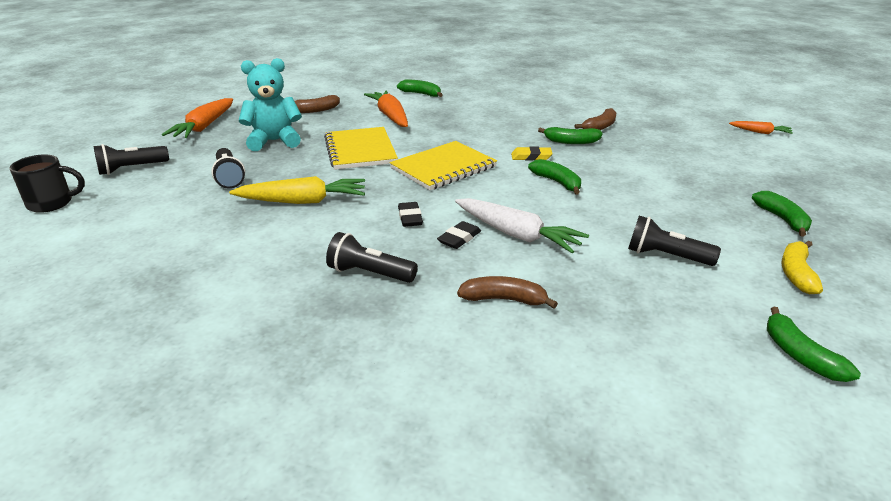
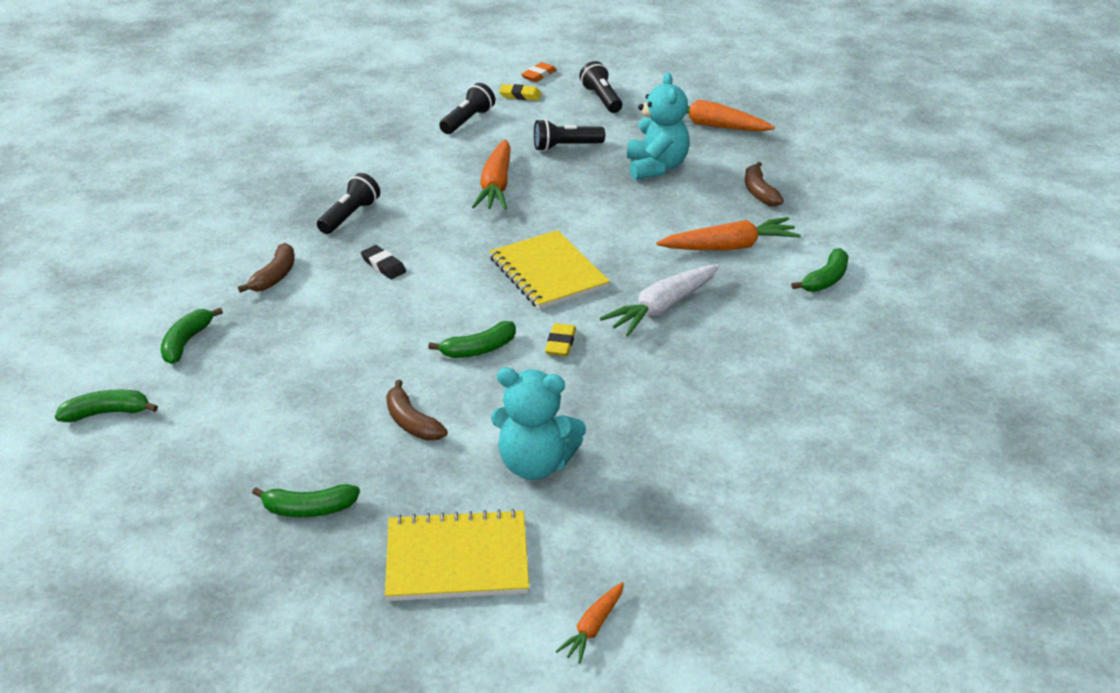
camera: 100 degrees right, 5 degrees up
black mug [10,154,85,213] -> orange eraser [521,62,556,82]
yellow carrot [229,176,365,204] -> orange carrot [472,139,511,210]
yellow notebook [324,127,398,170] -> yellow notebook moved to [385,509,529,601]
black eraser [398,202,423,227] -> none
white carrot [455,198,589,253] -> white carrot moved to [600,264,719,336]
green banana [538,127,602,144] -> green banana moved to [161,307,223,364]
brown banana [575,108,617,130] -> brown banana moved to [386,380,448,441]
black flashlight [628,216,721,266] -> black flashlight moved to [439,83,495,134]
yellow banana [782,241,823,294] -> none
none -> turquoise teddy bear [491,367,586,480]
none -> yellow eraser [499,84,542,101]

